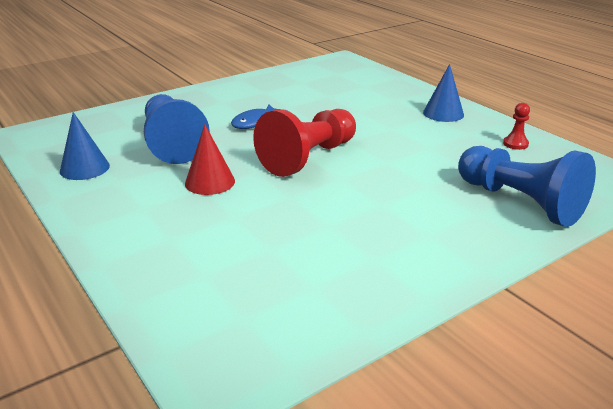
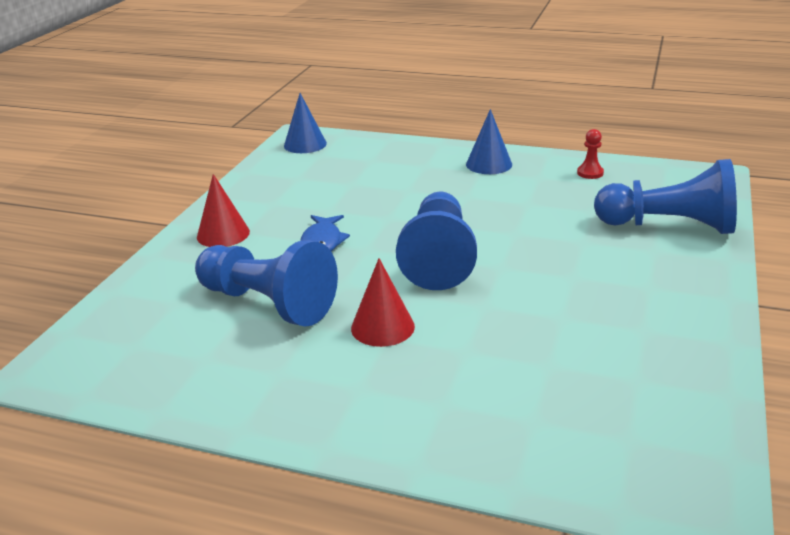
camera: 35 degrees left, 0 degrees up
blue cone [60,112,110,180] -> blue cone moved to [284,93,327,153]
red pawn [253,109,356,177] -> blue pawn [396,192,477,290]
none -> red cone [197,174,250,247]

